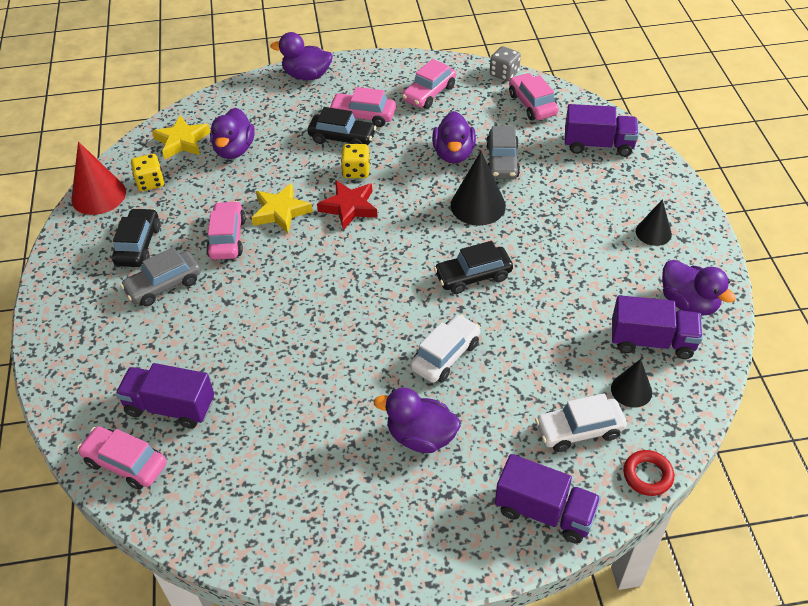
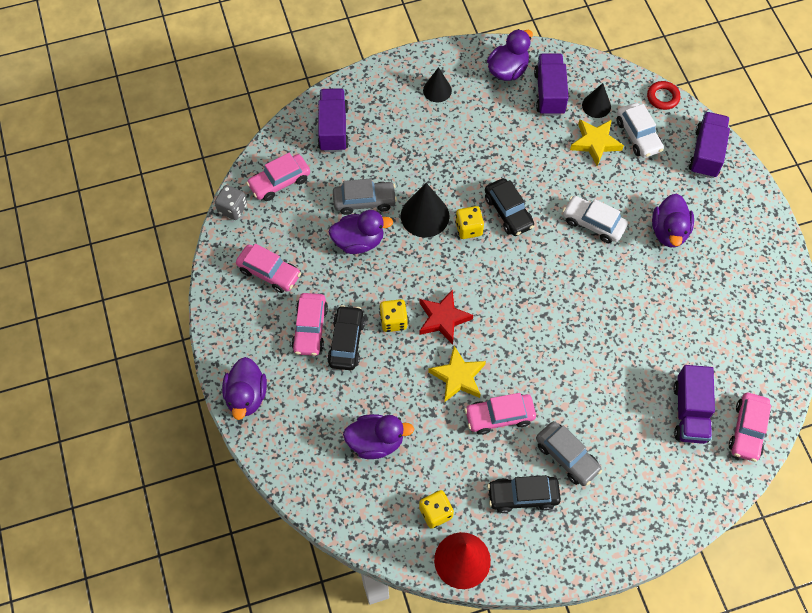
camera: 100 degrees left, 15 degrees up
yellow star [152,115,210,159] -> yellow star moved to [570,119,624,166]
none -> yellow dice [455,206,484,239]

